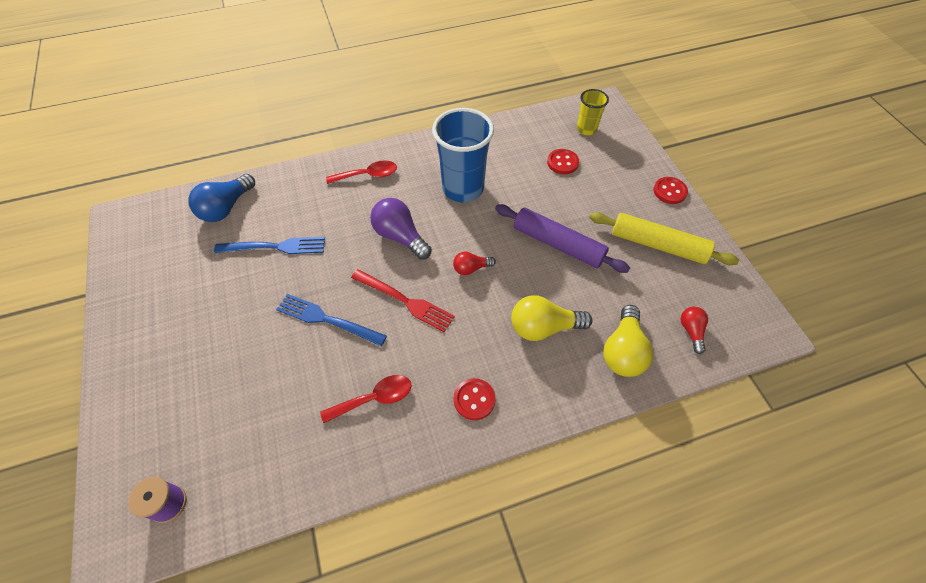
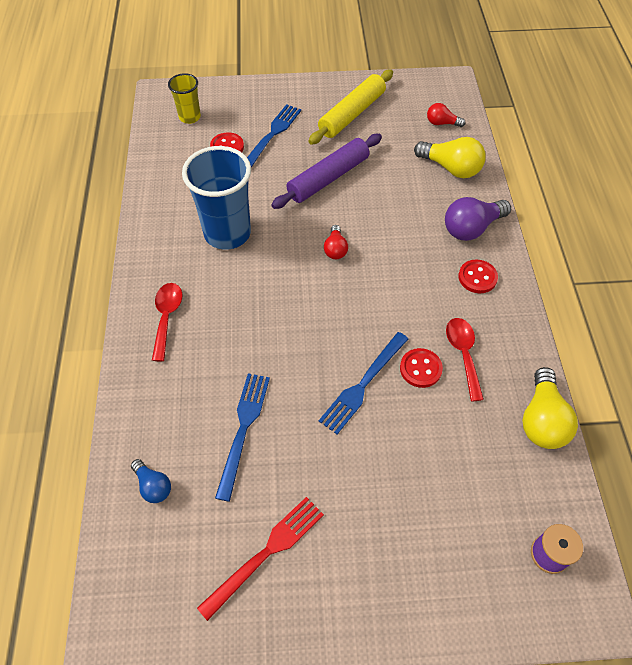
camera: 75 degrees left, 0 degrees up
blue light bulb [188,174,255,222] -> blue light bulb [131,459,171,503], size x0.57
red fork [351,269,455,332] -> red fork moved to [197,497,324,621]
purple light bulb [370,198,432,260] -> purple light bulb moved to [445,197,511,241]
yellow light bulb [511,296,592,341] -> yellow light bulb moved to [522,367,578,449]
red button [653,177,688,204] -> red button moved to [400,348,443,388]
none -> blue fork [247,104,301,168]

